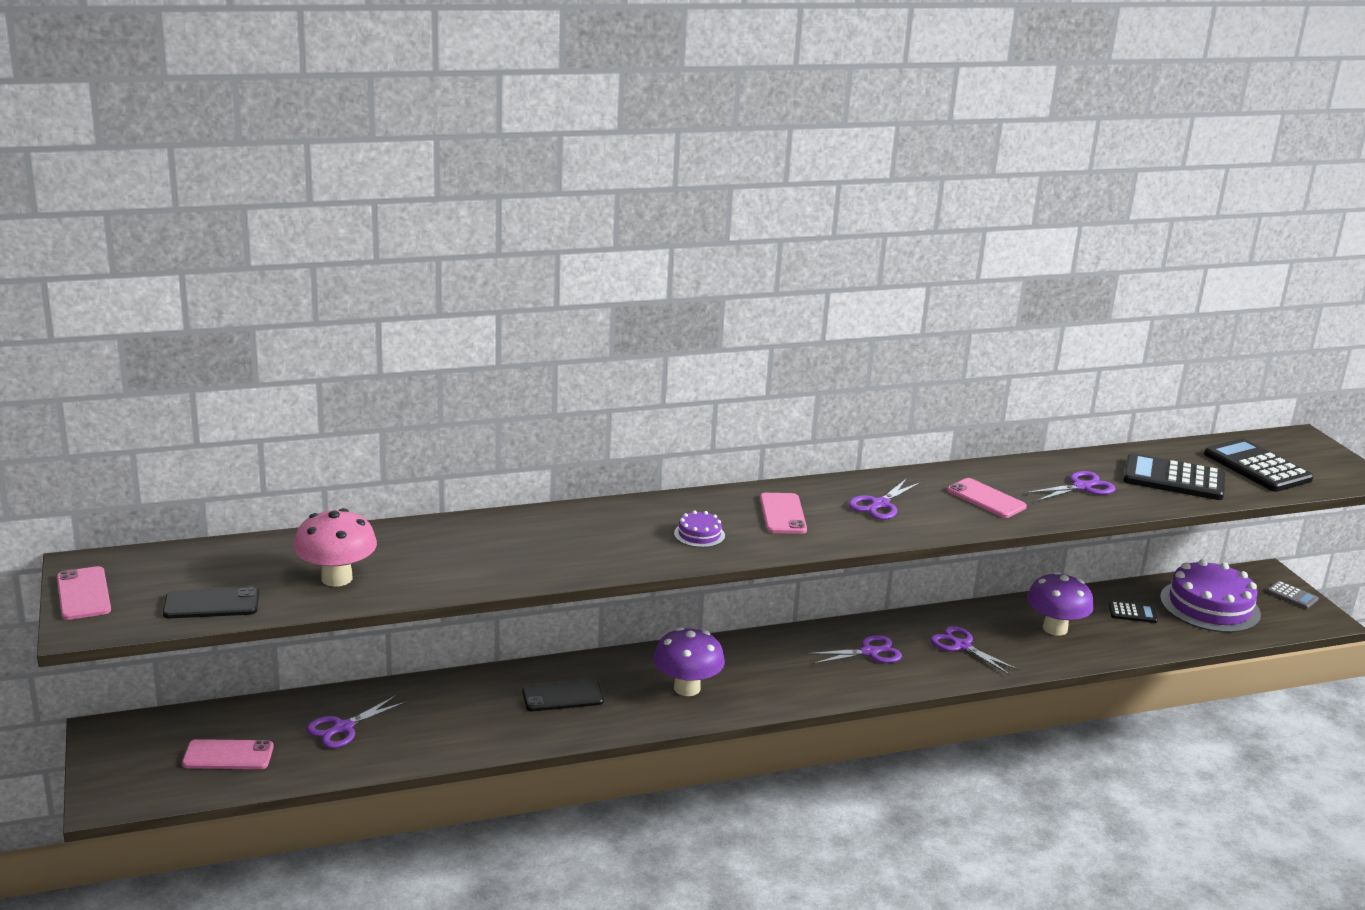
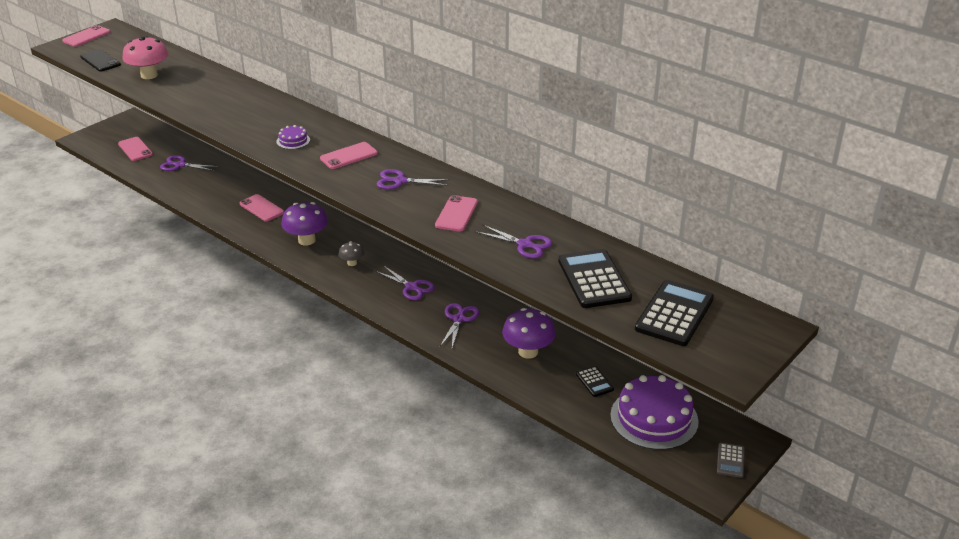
camera: 60 degrees right, 10 degrees up
black phone [522,680,604,711] -> pink phone [240,194,284,222]
none -> grey mushroom [339,241,364,266]

